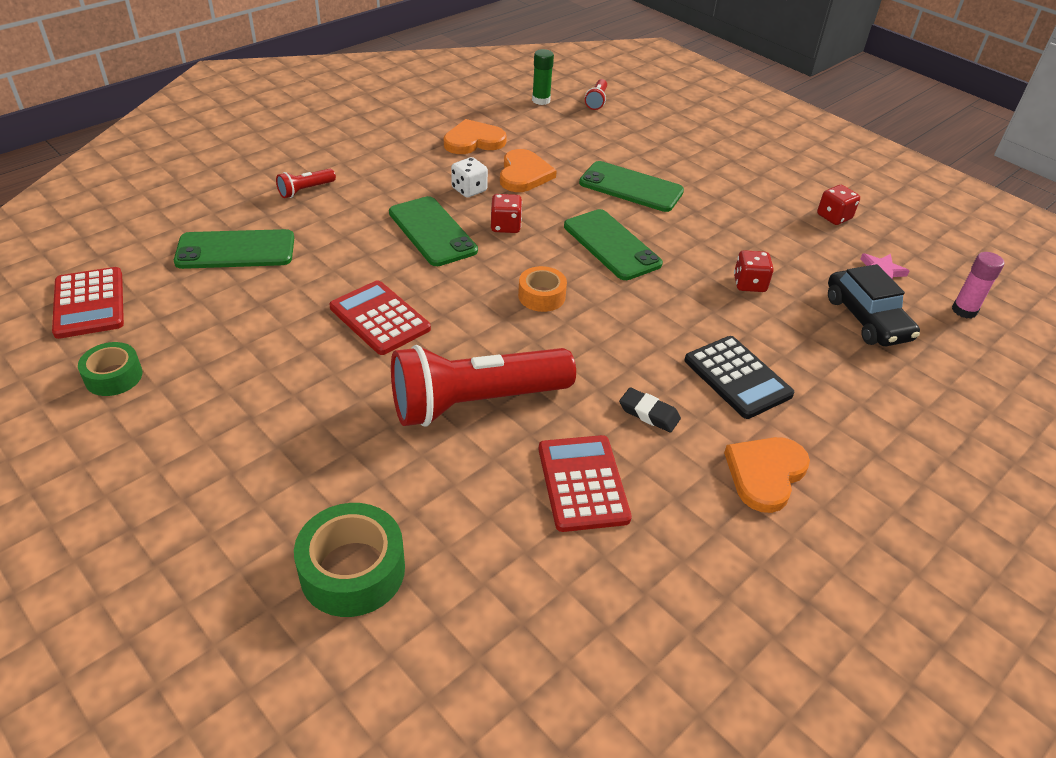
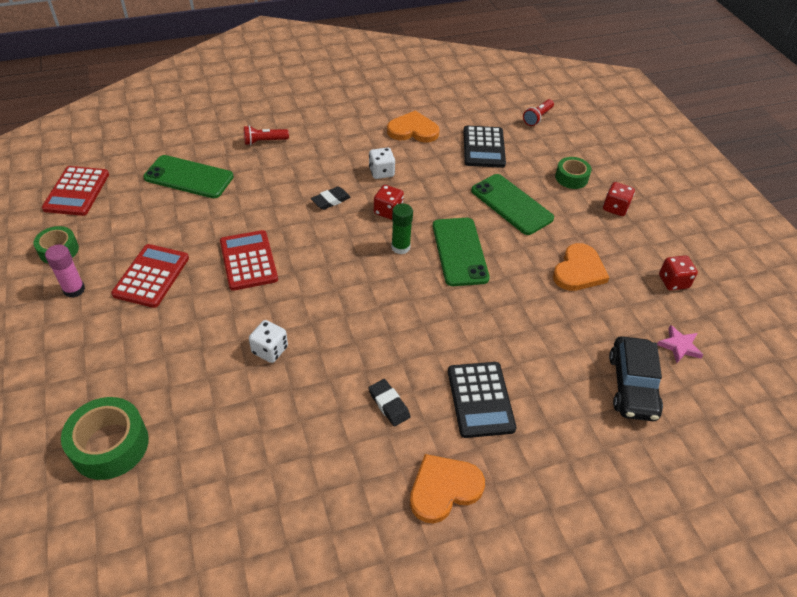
camera: 25 degrees right, 5 degrees up
green phone [389,196,478,266] -> black eraser [311,186,351,210]
red flashlight [391,345,576,427] -> white dice [249,320,288,363]
orange heart [500,149,557,192] -> orange heart moved to [553,243,610,291]
orange tape [518,266,567,312] -> none
green glue stick [532,49,554,105] -> green glue stick moved to [391,203,413,254]
red calculator [539,435,632,532] -> red calculator moved to [111,244,189,308]
red dice [734,250,774,292] -> red dice moved to [603,182,635,216]
pink glue stick [952,252,1004,319] -> pink glue stick moved to [45,245,85,298]
none -> black calculator [463,125,506,168]
none -> green tape [555,157,592,189]

